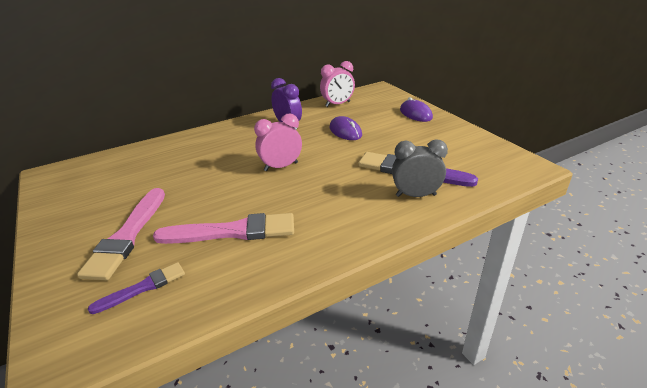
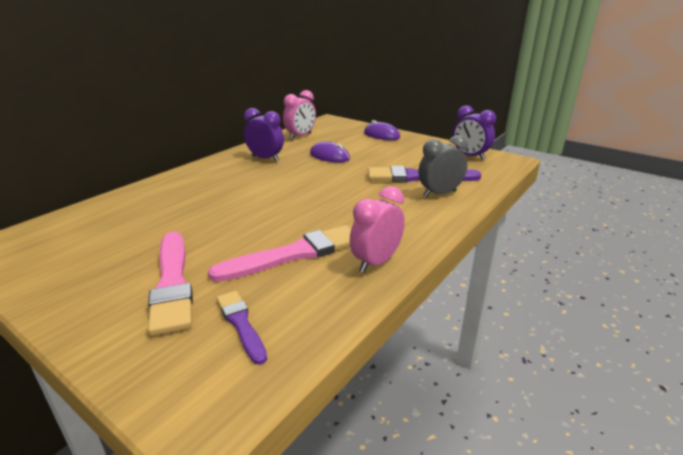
camera: 25 degrees left, 5 degrees down
purple brush [88,262,185,314] -> purple brush turned 60 degrees counterclockwise [217,291,267,365]
pink clock [254,114,302,171] -> pink clock moved to [350,186,405,273]
none -> purple clock [453,105,496,160]

